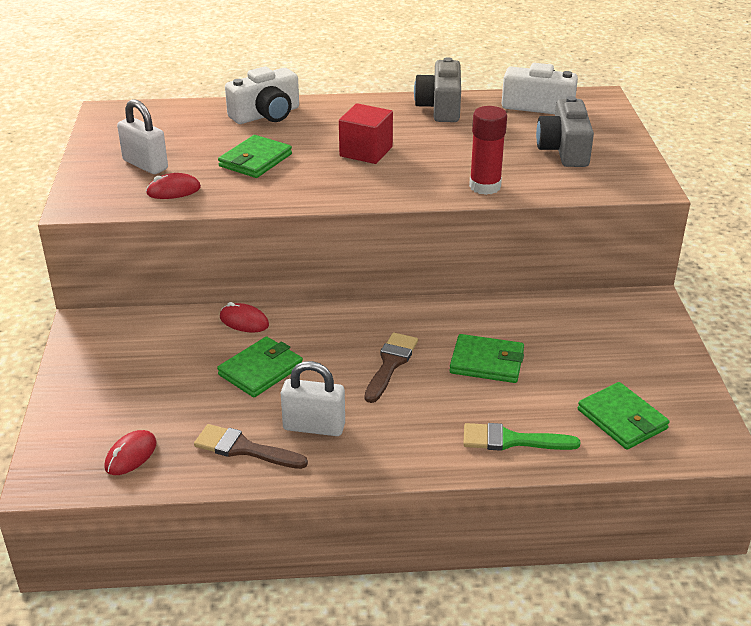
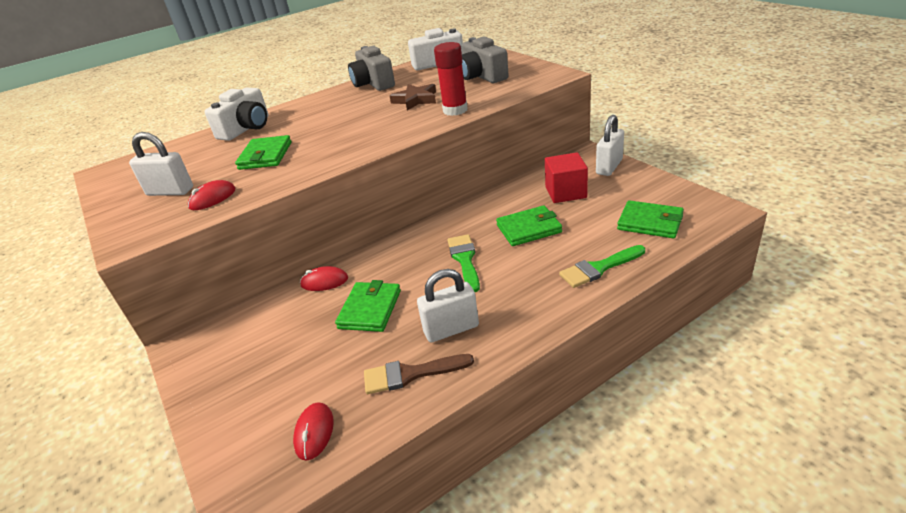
camera: 25 degrees left, 0 degrees up
red cube [339,103,393,164] -> red cube moved to [545,152,588,203]
brown brush [365,333,418,403] -> green brush [447,234,480,292]
none -> brown star [389,84,436,110]
none -> white padlock [596,115,624,176]

